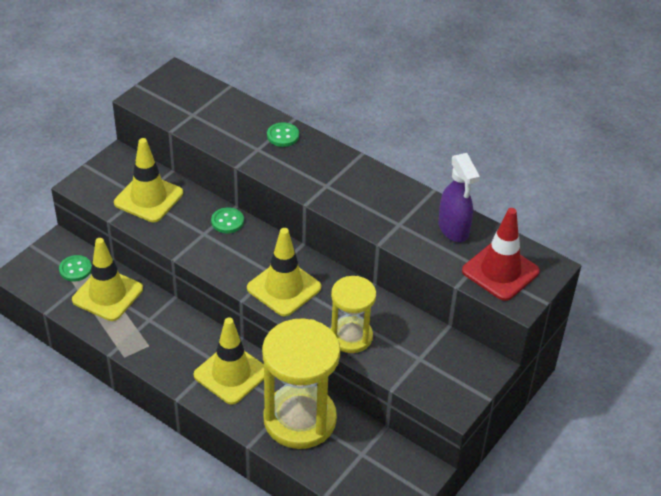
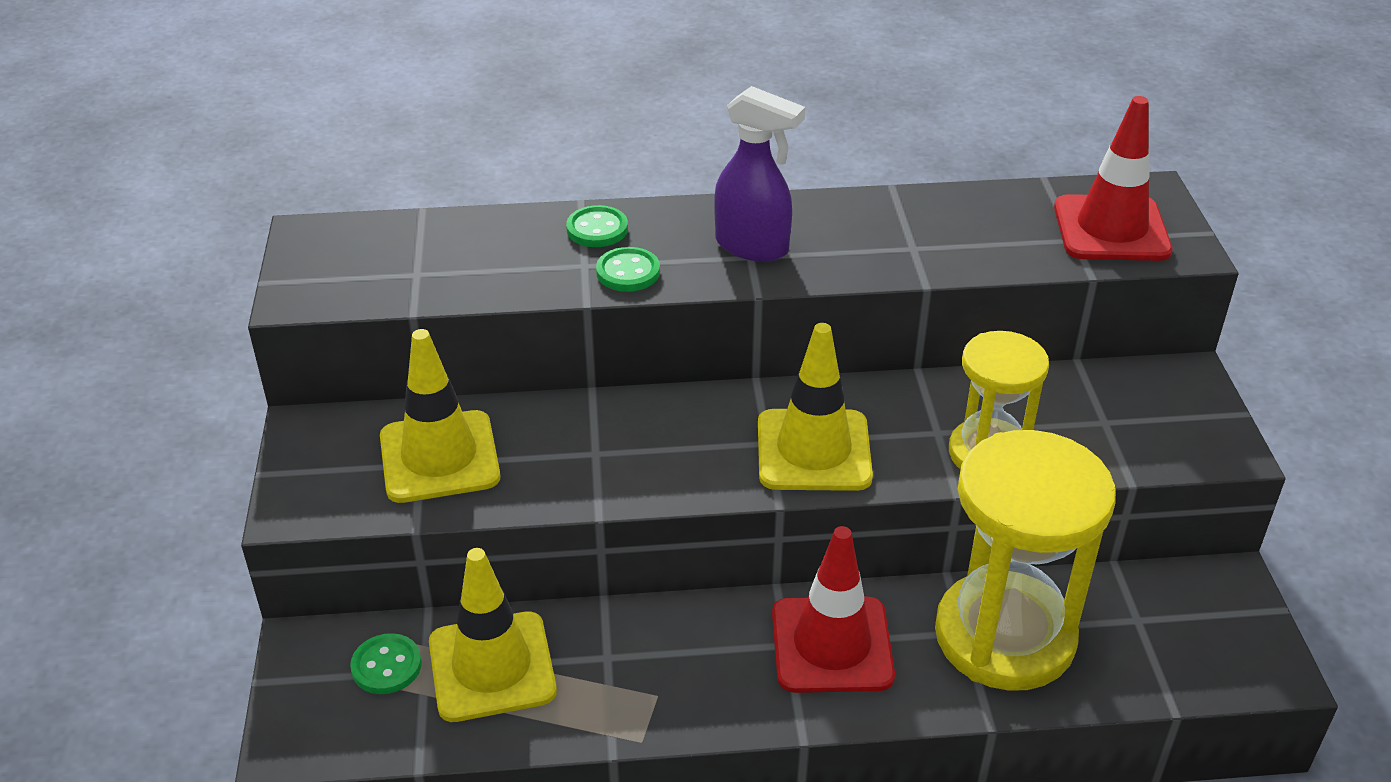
camera: 40 degrees left, 5 degrees down
yellow traffic cone [194,317,264,405] -> red traffic cone [772,526,895,693]
green button [211,207,244,233] -> green button moved to [596,247,660,292]
purple spray bottle [438,153,480,242] -> purple spray bottle moved to [714,86,805,262]

